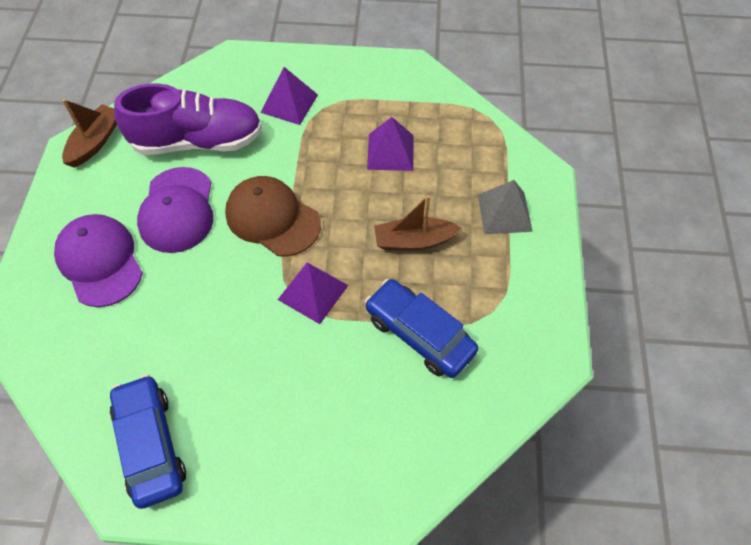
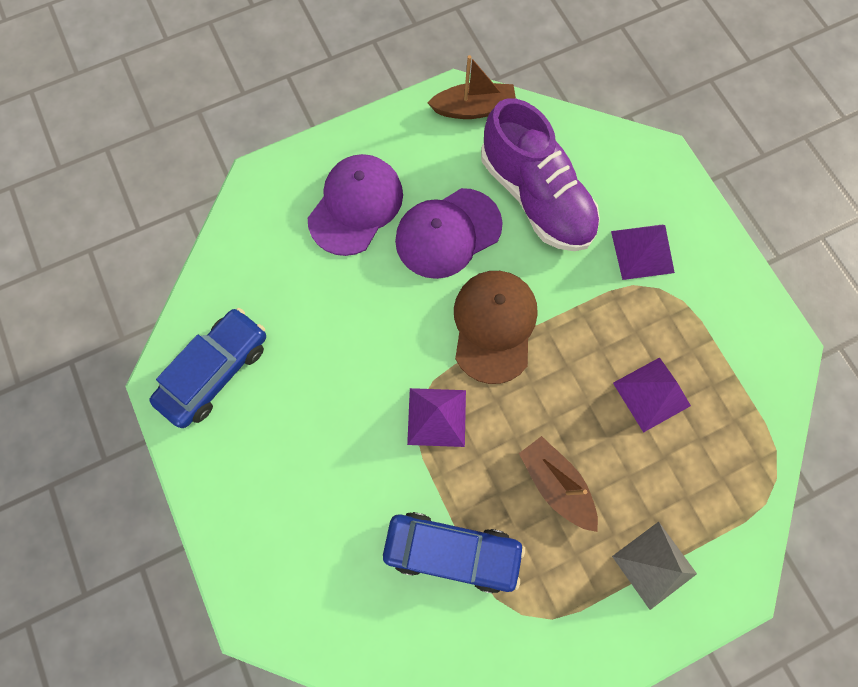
camera: 60 degrees right, 15 degrees up
blue car [365,279,478,378] -> blue car turned 90 degrees clockwise [383,512,525,593]

